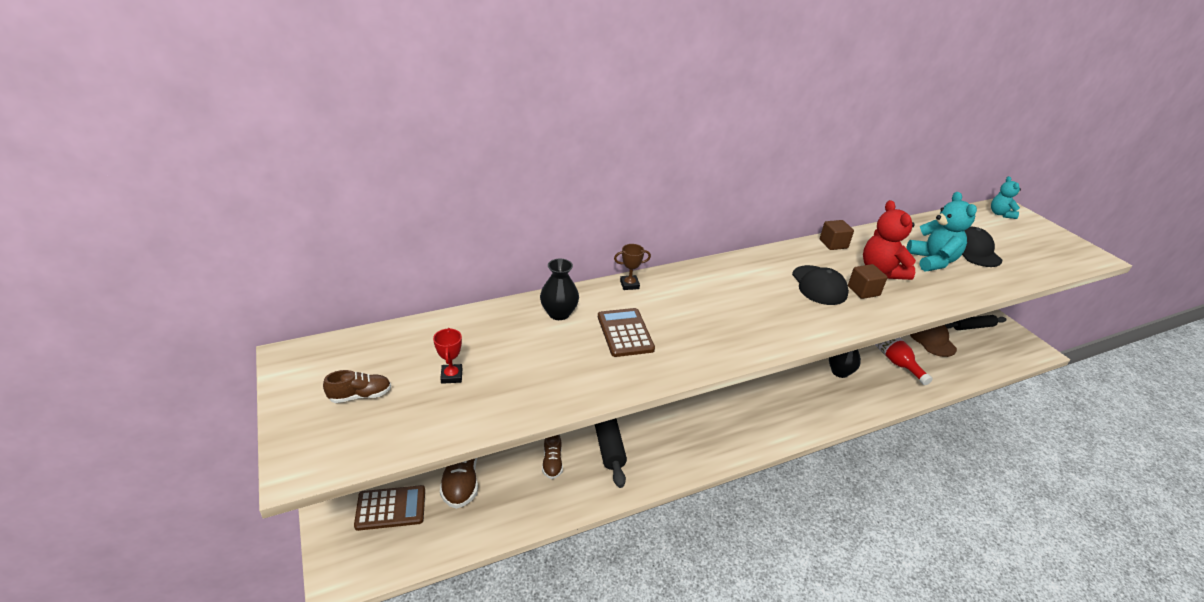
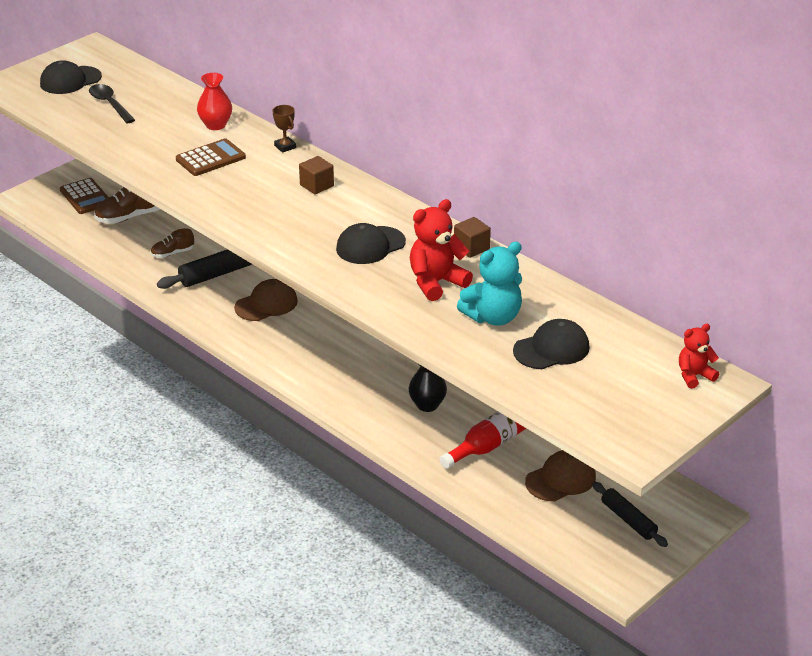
camera: 70 degrees right, 0 degrees up
brown shoe [323,370,391,403] -> black cap [40,60,102,94]
red trophy [433,328,462,384] -> black spoon [89,84,135,123]
black vase [540,259,579,320] -> red vase [197,73,232,130]
brown cube [848,264,888,299] -> brown cube moved to [299,156,334,194]
turquoise teddy bear [991,176,1021,219] -> red teddy bear [679,324,719,389]
none -> brown cap [234,279,298,321]

